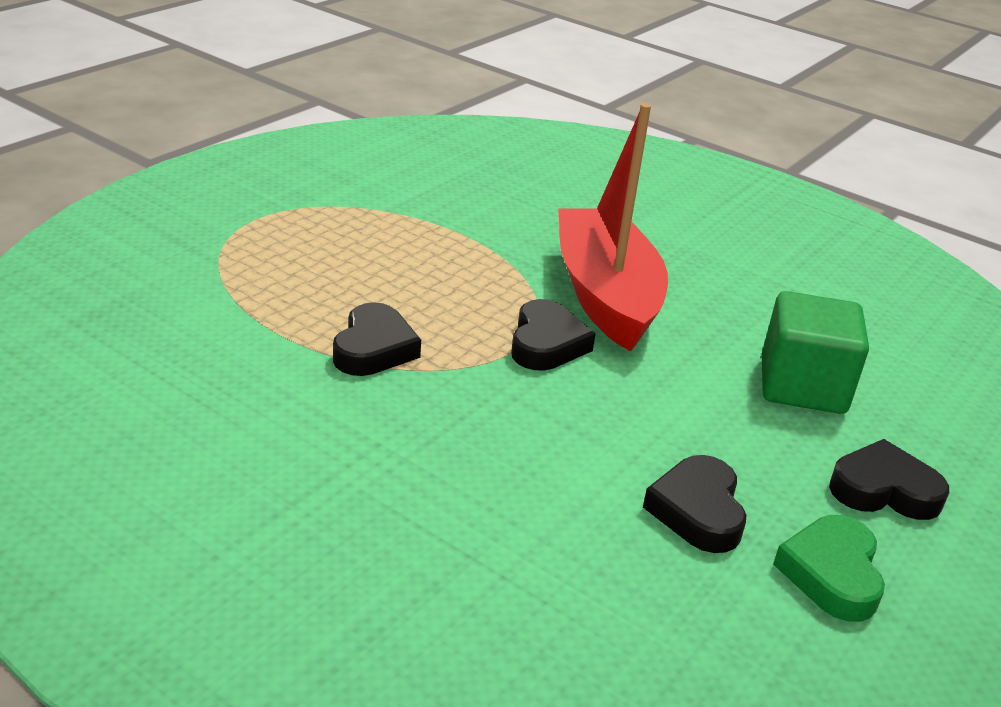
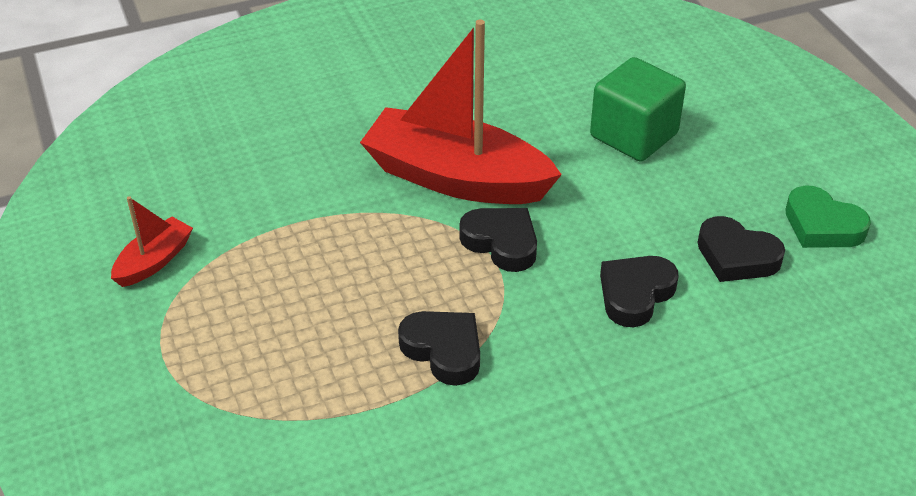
camera: 55 degrees left, 10 degrees up
black heart [829,439,949,520] -> black heart moved to [600,256,678,327]
none -> red boat [111,196,193,287]

